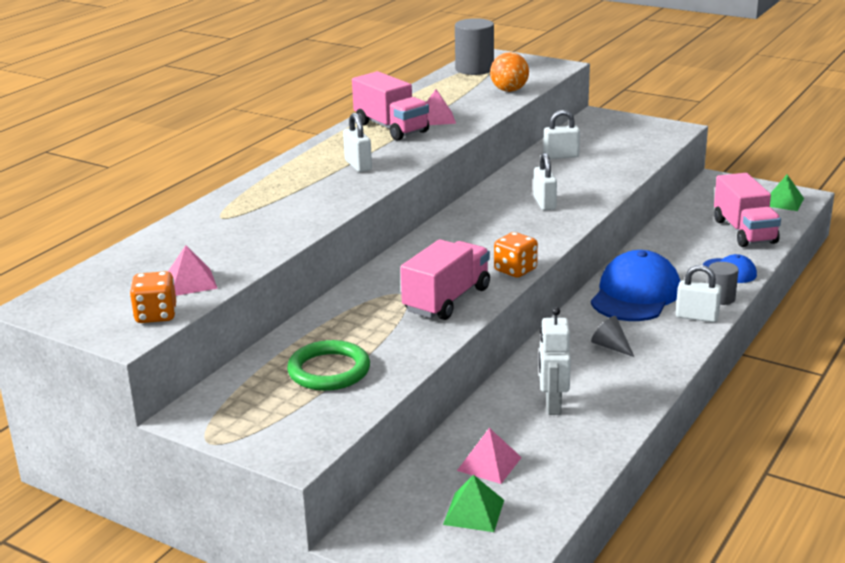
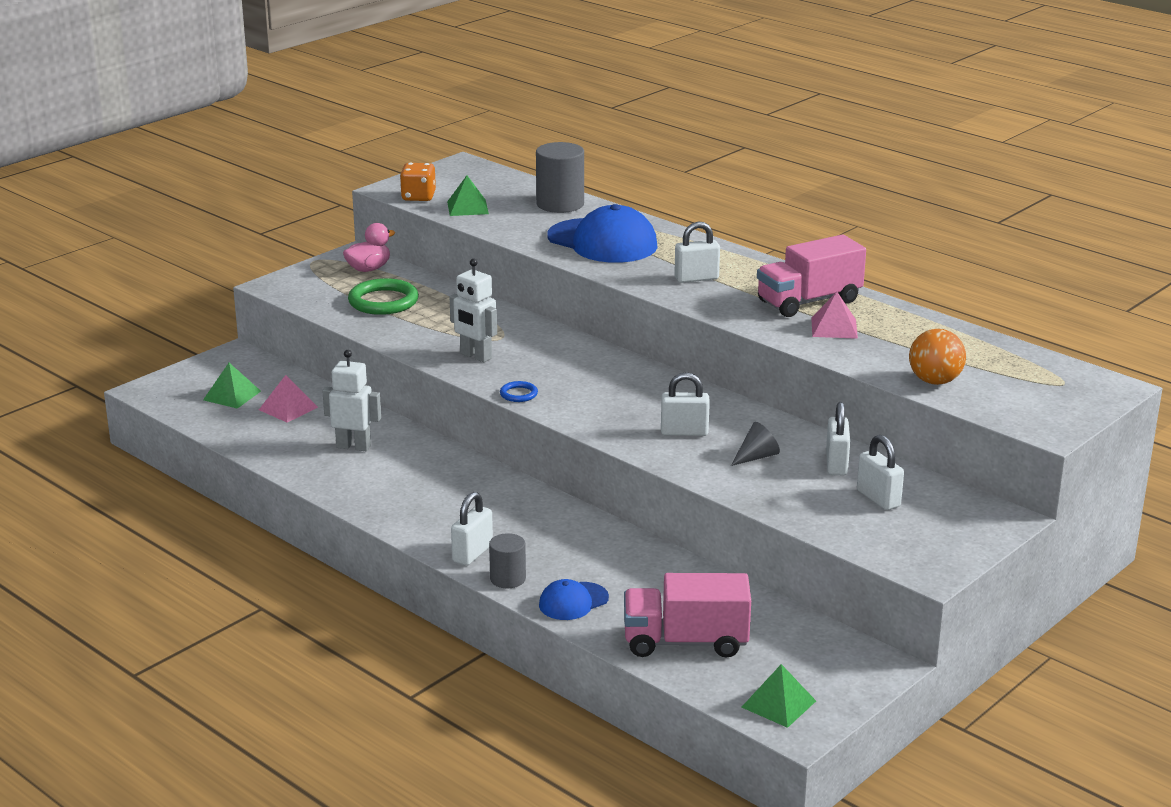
camera: 100 degrees right, 0 degrees up
pink pyramid [168,245,218,296] -> green pyramid [447,175,489,216]
pink truck [400,239,490,320] -> white robot [450,259,497,362]
grey cylinder [455,18,494,75] -> grey cylinder moved to [536,142,584,213]
orange dice [494,232,538,278] -> blue ring [500,381,538,402]
blue cap [591,250,680,321] -> blue cap moved to [547,204,658,263]
grey cone [591,316,634,357] -> grey cone moved to [731,422,780,466]
none -> pink duck [343,223,395,272]
none -> white padlock [857,435,904,510]

